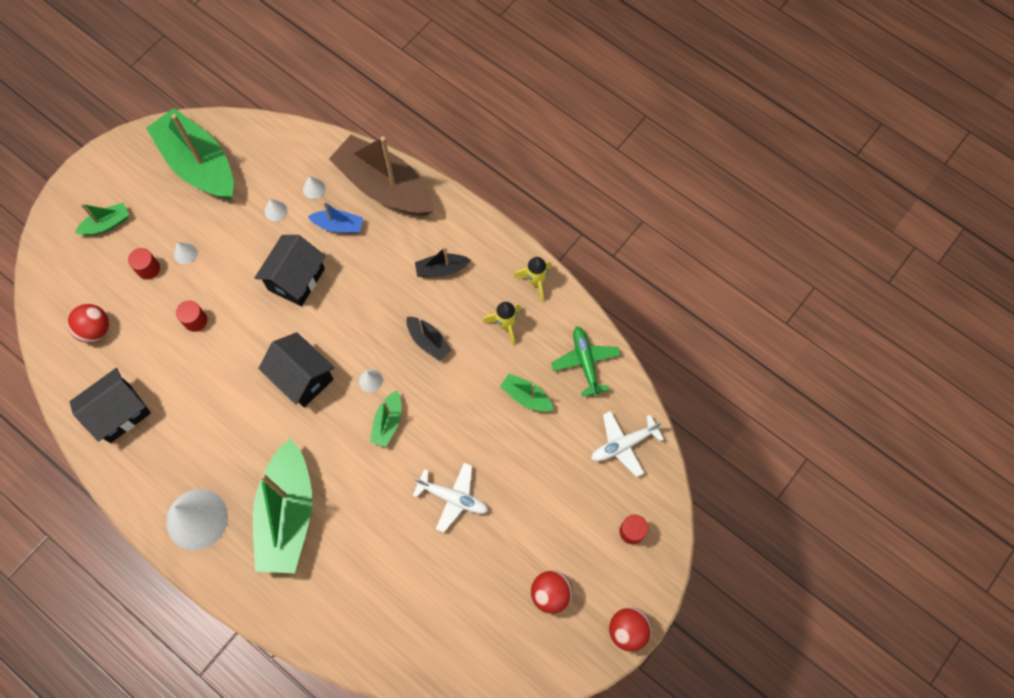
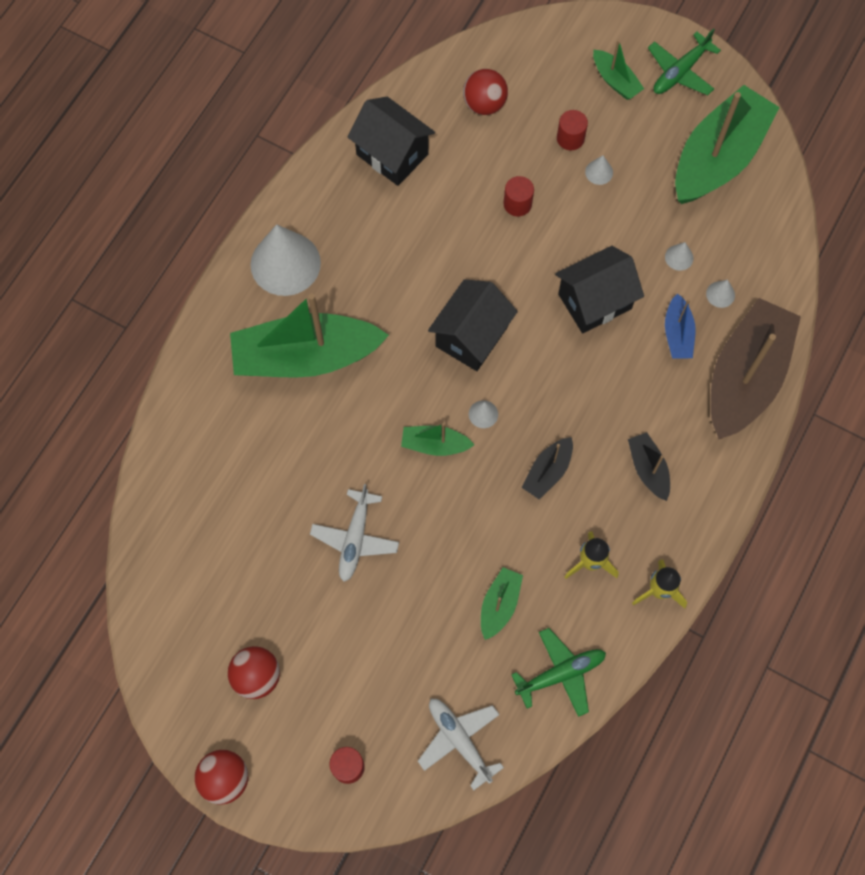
camera: 80 degrees right, 0 degrees up
black house [255,235,326,306] -> black house turned 45 degrees counterclockwise [555,246,644,333]
none -> green plane [648,28,721,95]

